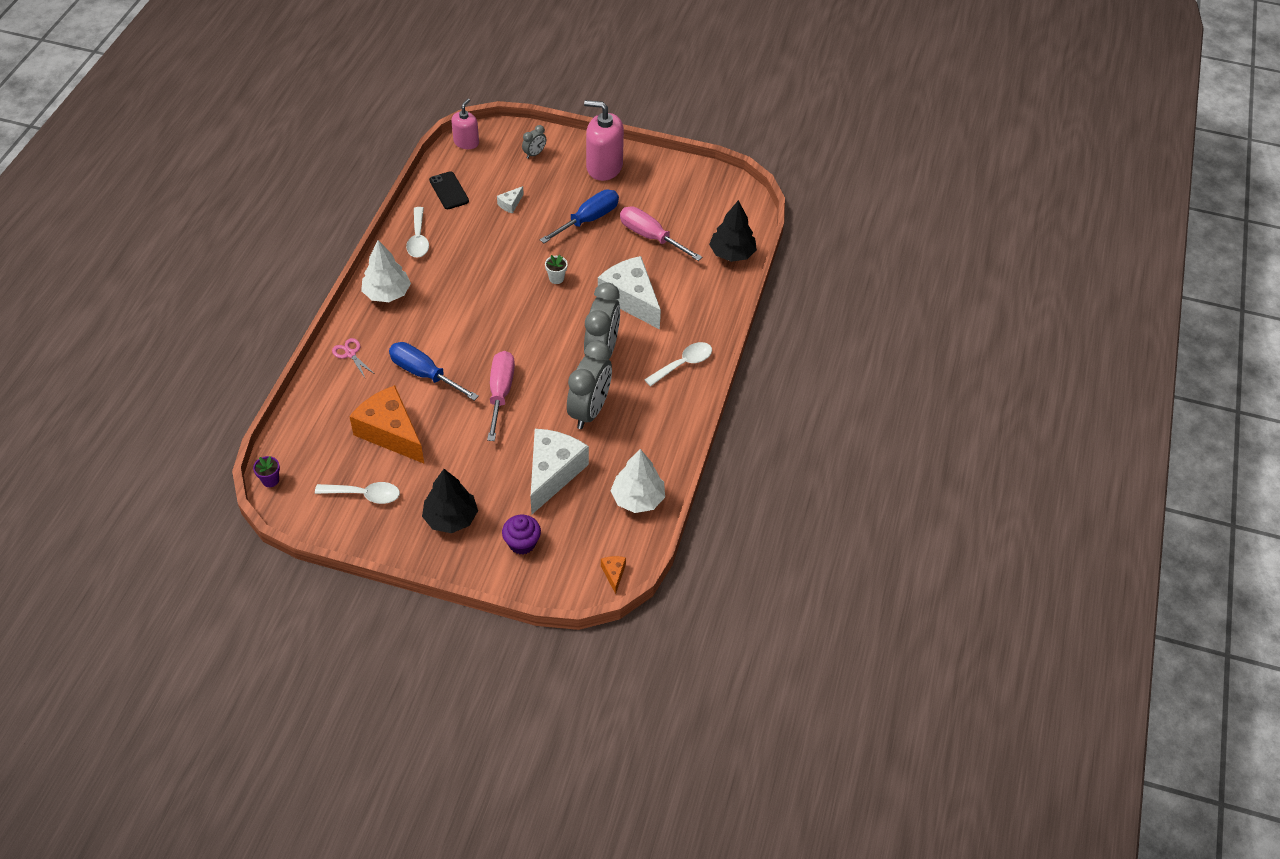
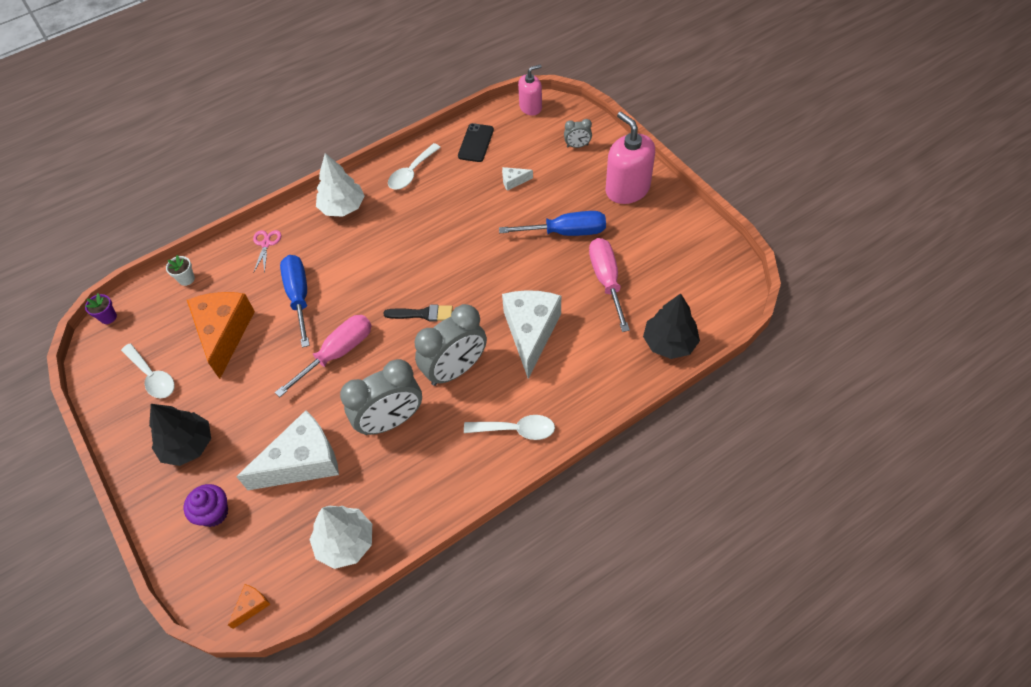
camera: 45 degrees right, 5 degrees up
white flower pot [545,255,568,284] -> white flower pot moved to [166,255,195,286]
none -> black brush [383,305,453,321]

